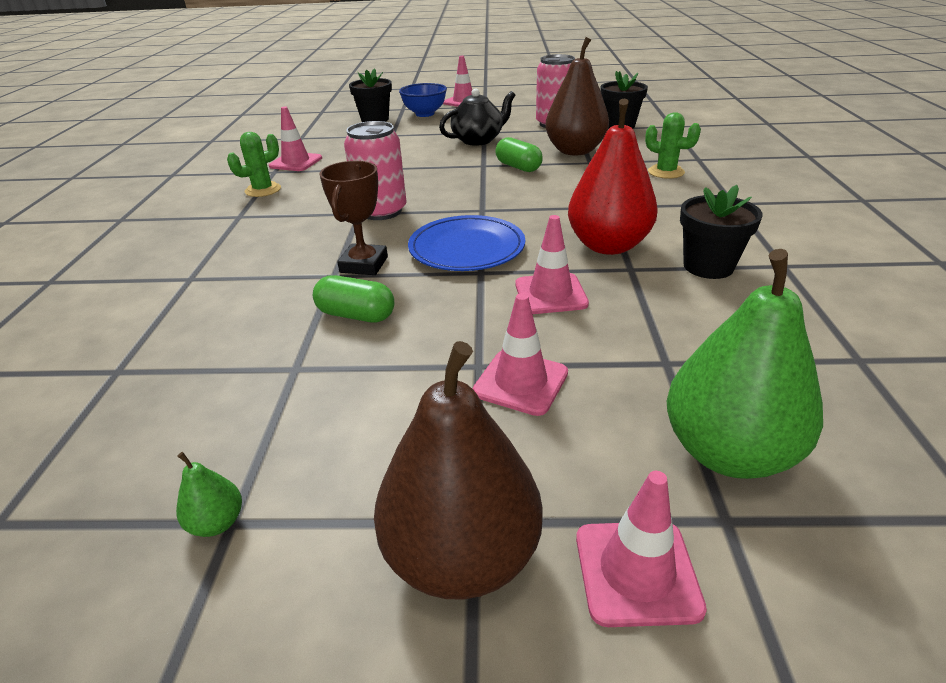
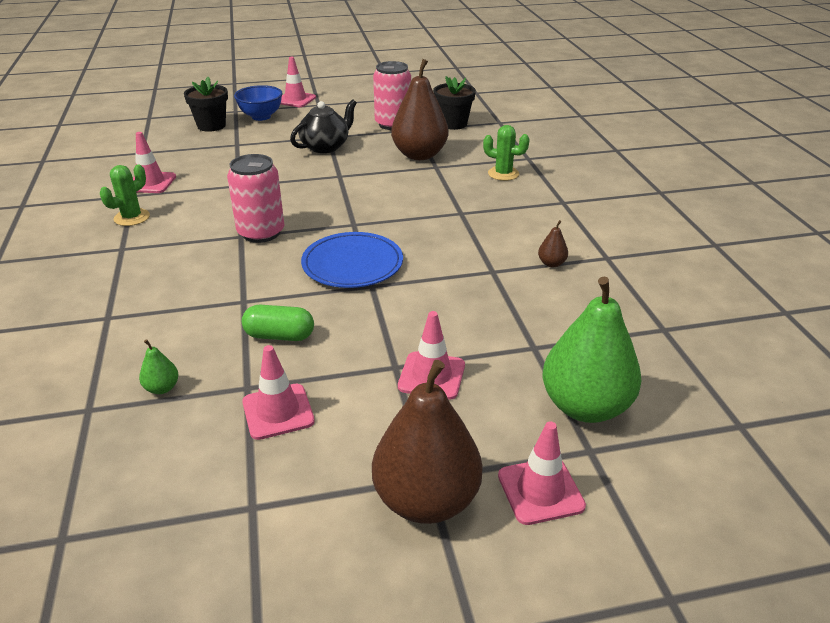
camera: 15 degrees left, 0 degrees up
green pear [176,452,242,537] -> green pear moved to [139,339,179,394]
brown trophy [319,161,388,275] -> none
green capsule [495,137,543,172] -> none
pink traffic cone [515,215,589,314] -> pink traffic cone moved to [242,345,315,440]
red pear [568,98,657,255] -> none
black flower pot [680,185,762,279] -> brown pear [538,220,568,267]

